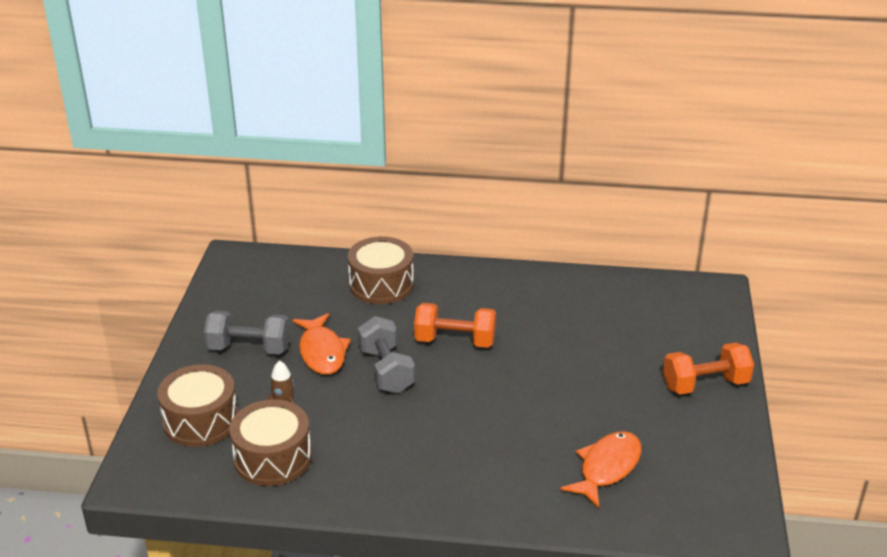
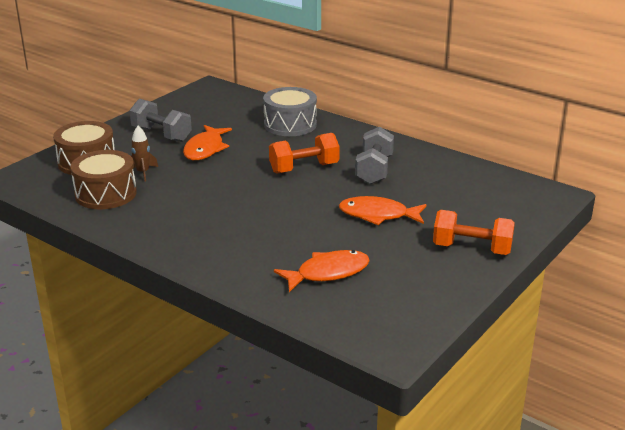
camera: 30 degrees right, 5 degrees down
brown drum [348,237,414,304] -> grey drum [263,87,317,136]
grey dumbbell [358,316,415,393] -> grey dumbbell moved to [355,127,394,185]
orange dumbbell [414,303,496,348] -> orange dumbbell turned 60 degrees counterclockwise [269,133,340,174]
none -> orange fish [339,196,426,225]

